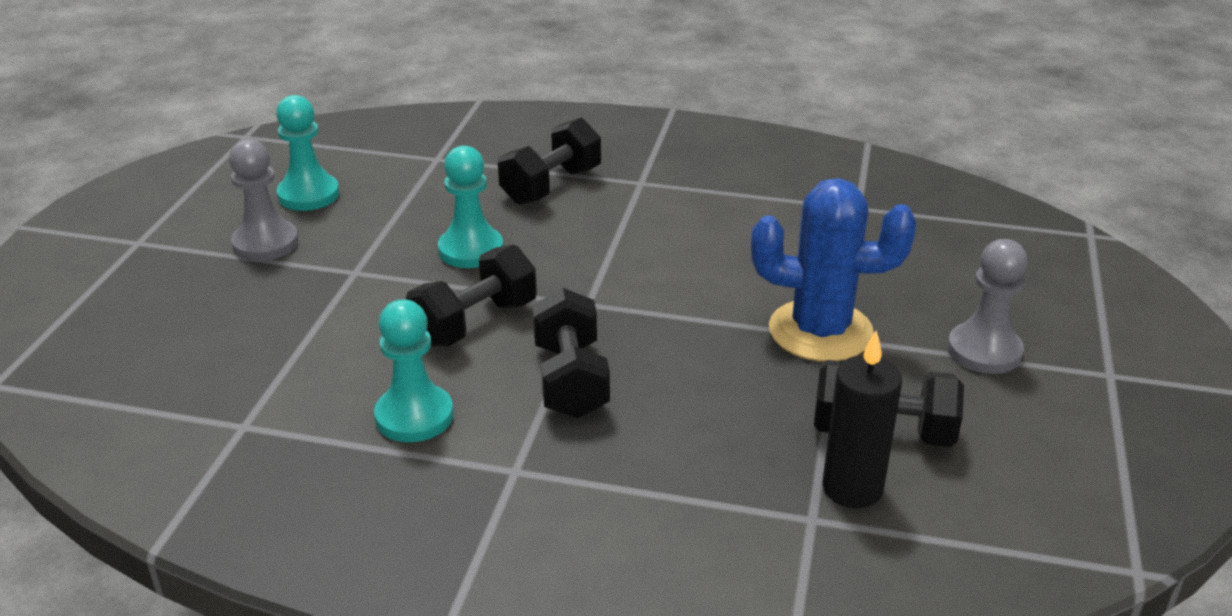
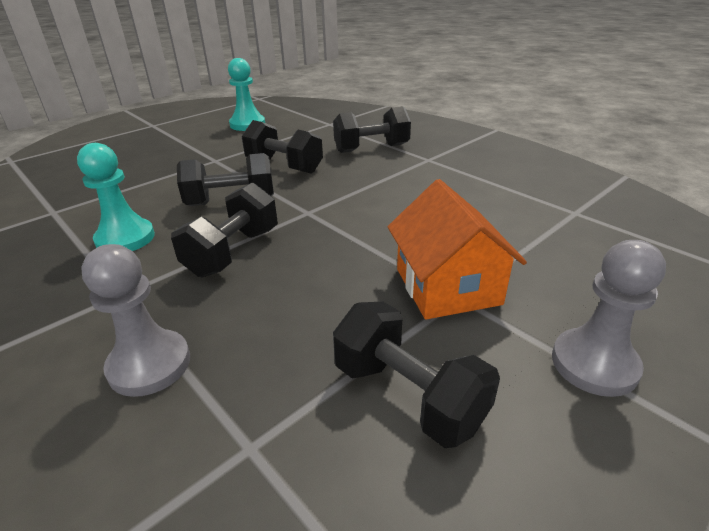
camera: 35 degrees right, 0 degrees up
grey pawn [229,139,298,261] -> grey pawn moved to [81,244,190,397]
turquoise pawn [438,146,503,268] -> black dumbbell [242,120,323,174]
blue cactus [751,178,916,362] -> orange house [387,179,527,319]
black candle [823,330,902,509] -> none

